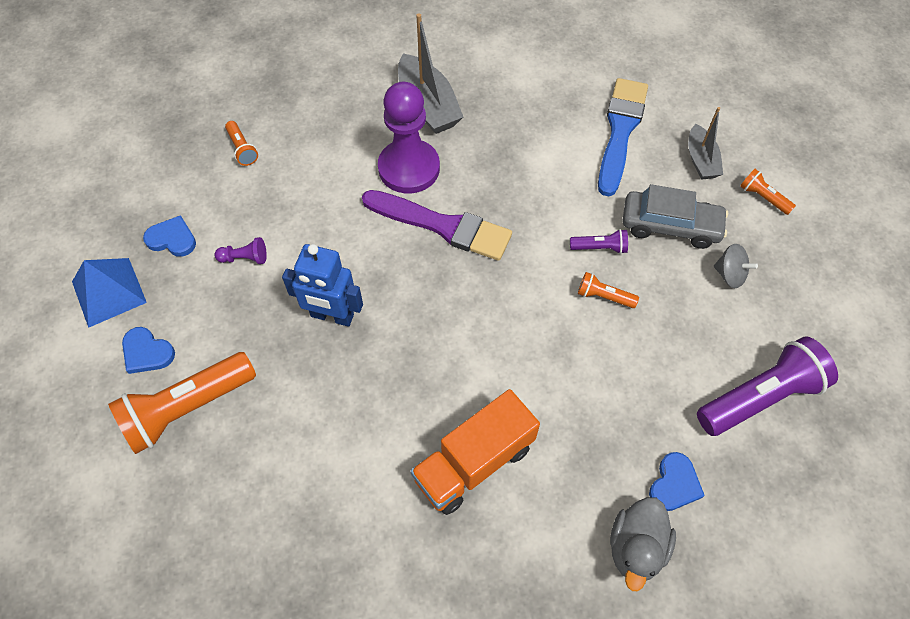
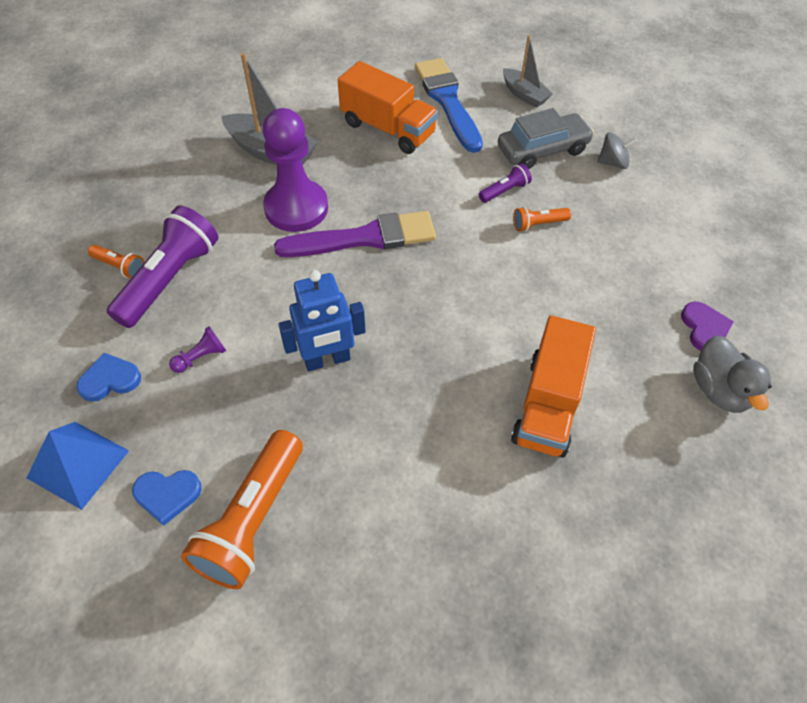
camera: 35 degrees left, 5 degrees down
blue heart [649,452,705,511] -> purple heart [681,302,734,351]
purple flashlight [697,336,838,436] -> purple flashlight moved to [107,205,218,328]
orange flashlight [740,169,796,215] -> none
none -> orange truck [338,61,438,154]

